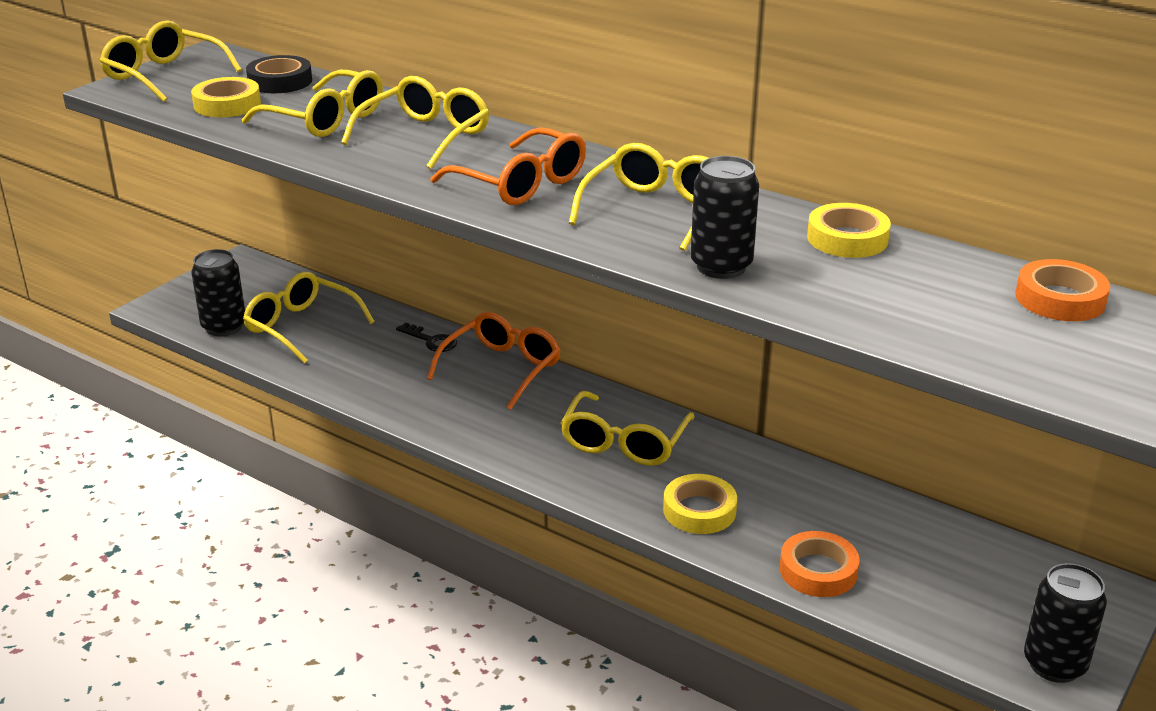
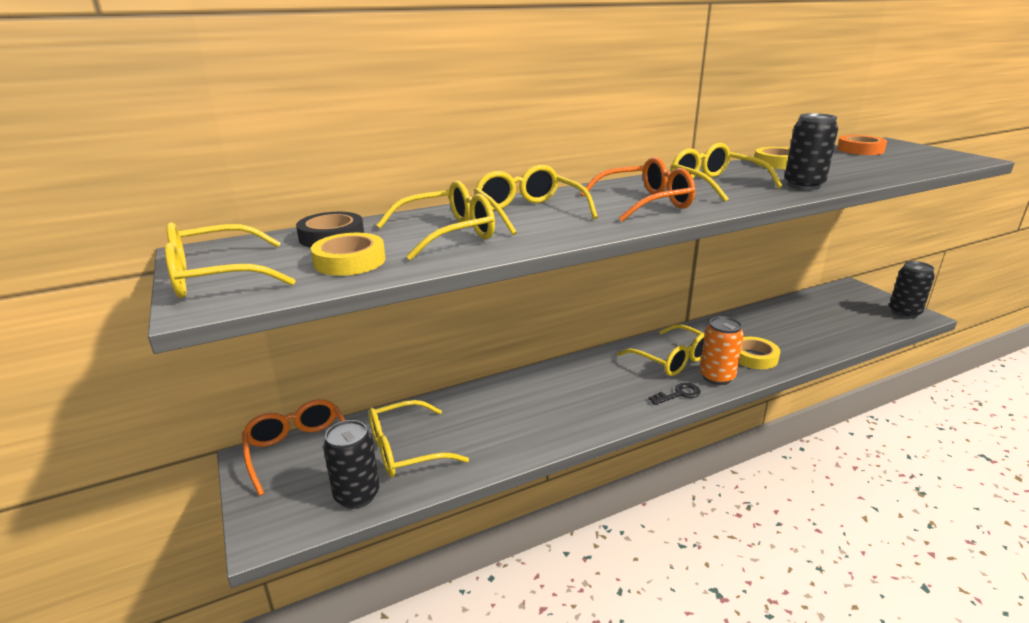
camera: 60 degrees left, 5 degrees down
black key [396,323,457,352] -> black key moved to [649,383,701,405]
orange glasses [427,312,561,410] -> orange glasses moved to [242,399,345,496]
orange tape [780,531,860,597] -> none
none -> orange can [700,316,744,385]

